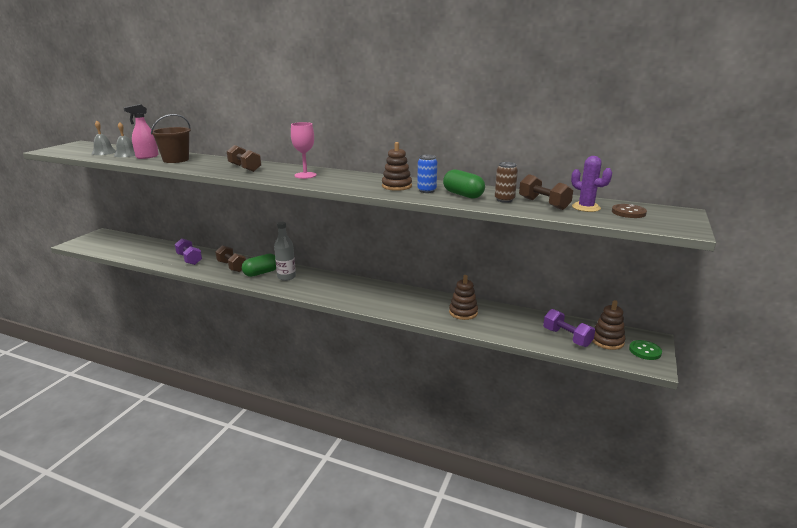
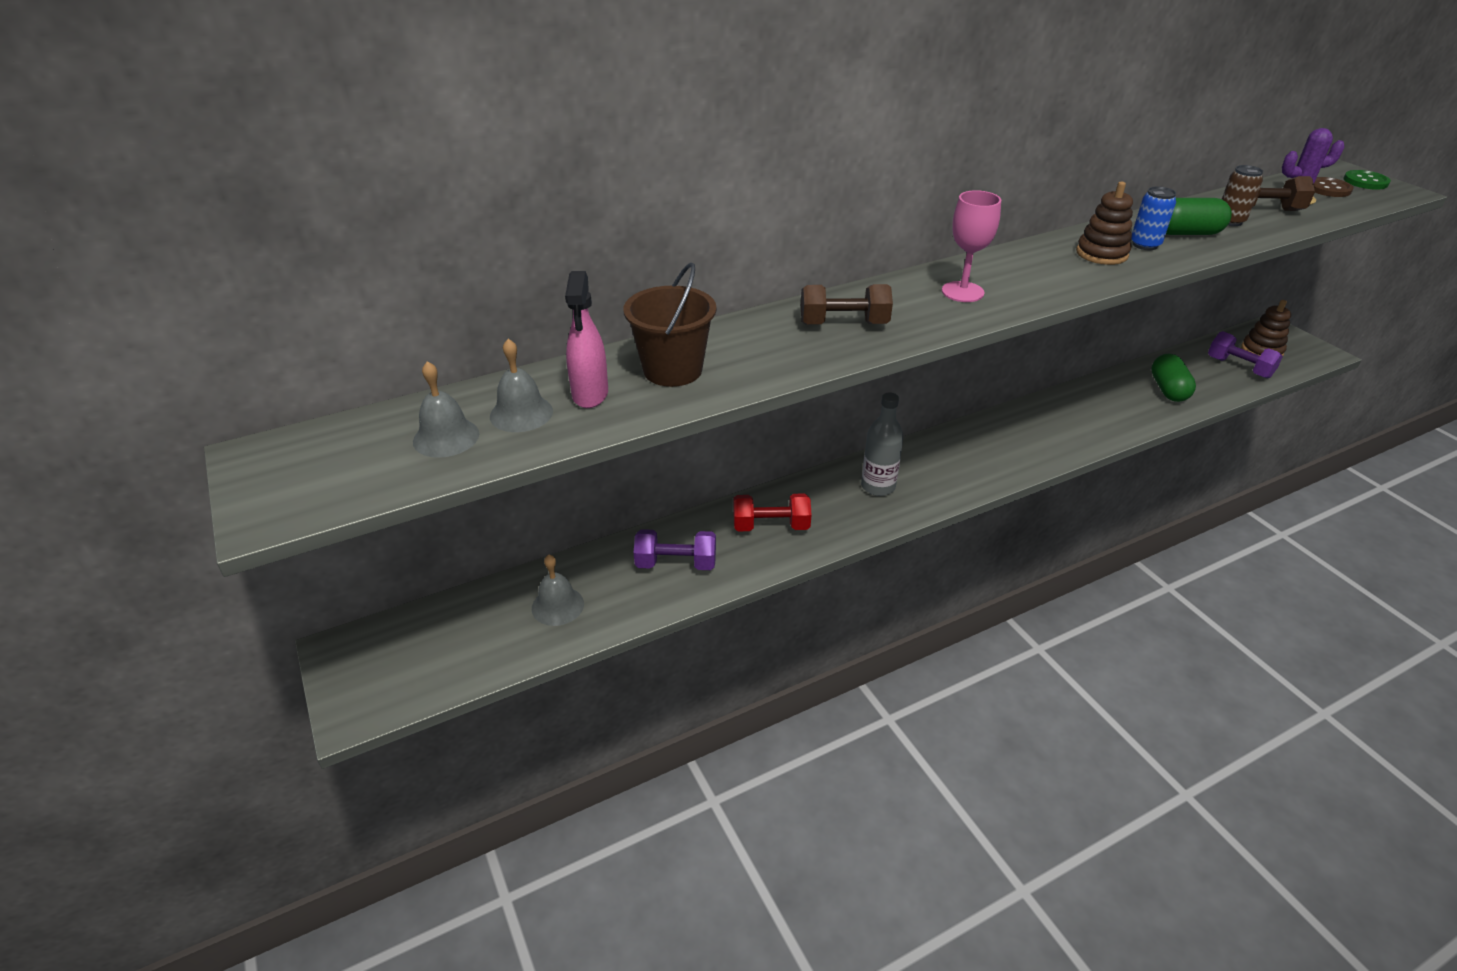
camera: 50 degrees left, 15 degrees up
brown dumbbell [215,245,246,272] -> red dumbbell [733,493,812,531]
green capsule [242,254,276,277] -> green capsule moved to [1151,354,1196,402]
brown stacking toy [449,275,478,320] -> none
purple dumbbell [543,309,595,347] -> purple dumbbell turned 45 degrees clockwise [1208,331,1283,379]
green button [629,340,662,360] -> green button moved to [1343,170,1391,190]
none -> grey bell [532,555,584,626]

